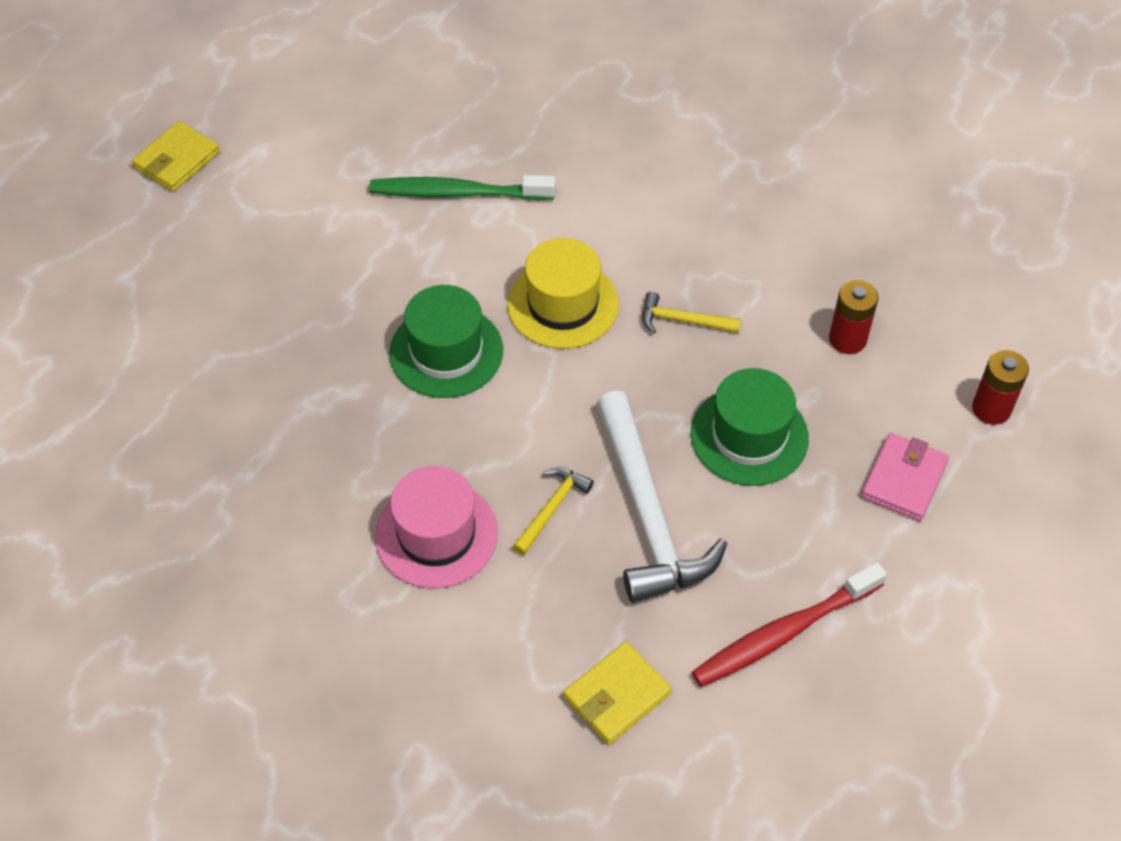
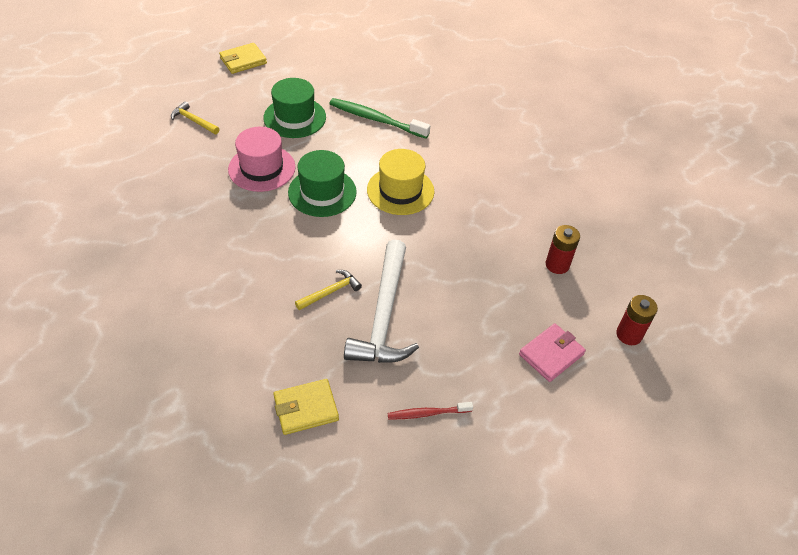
camera: 20 degrees right, 5 degrees down
pink hat [375,466,498,588] -> pink hat moved to [228,127,296,192]
yellow hammer [642,292,741,333] -> yellow hammer moved to [171,101,219,134]
green hat [691,368,809,486] -> green hat moved to [263,78,326,138]
red toothbrush [692,562,887,687] -> red toothbrush [388,402,473,419], size x0.57

